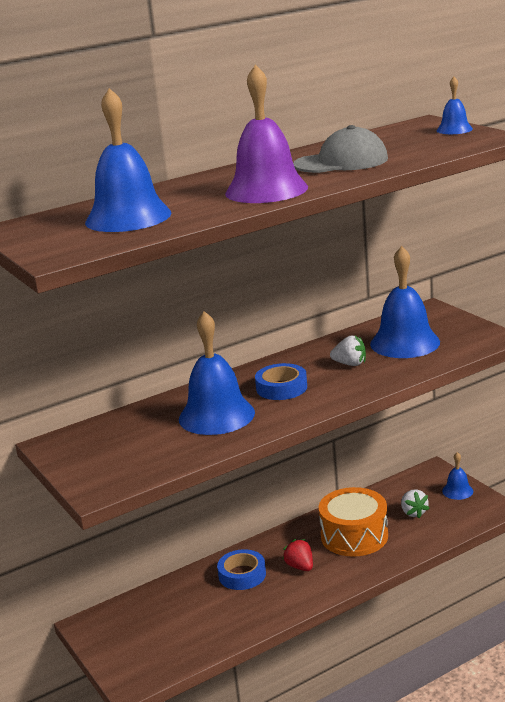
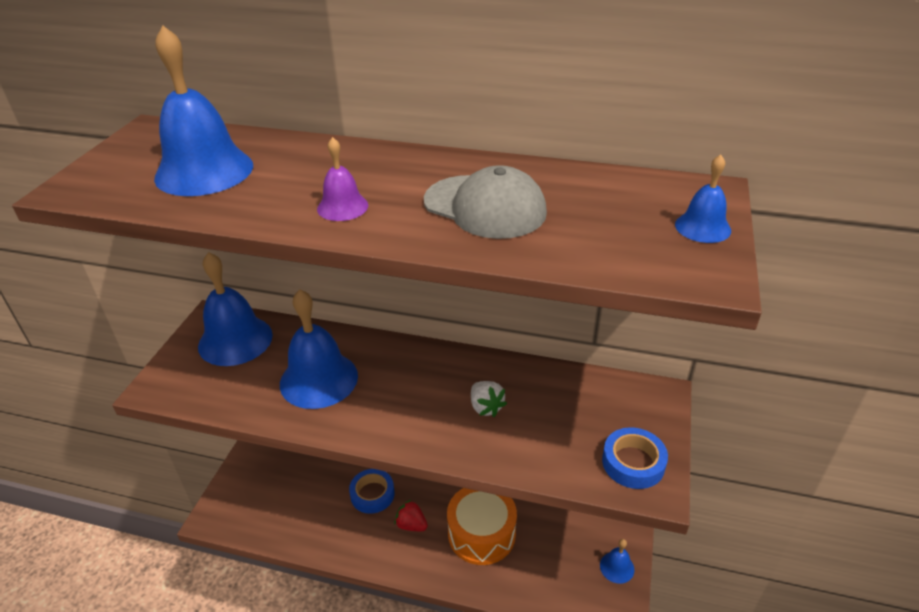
camera: 45 degrees right, 15 degrees up
purple bell [225,64,308,203] -> purple bell [317,137,368,221], size x0.49
blue tape [255,363,307,400] -> blue tape moved to [602,427,668,489]
red strawberry [282,539,313,571] -> red strawberry turned 75 degrees counterclockwise [394,500,428,531]
blue bell [370,246,440,358] -> blue bell moved to [198,252,273,366]
white strawberry [401,489,430,518] -> none

